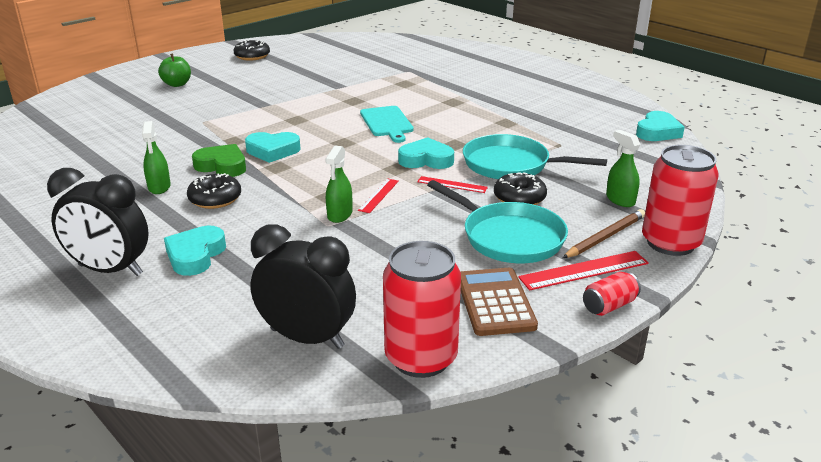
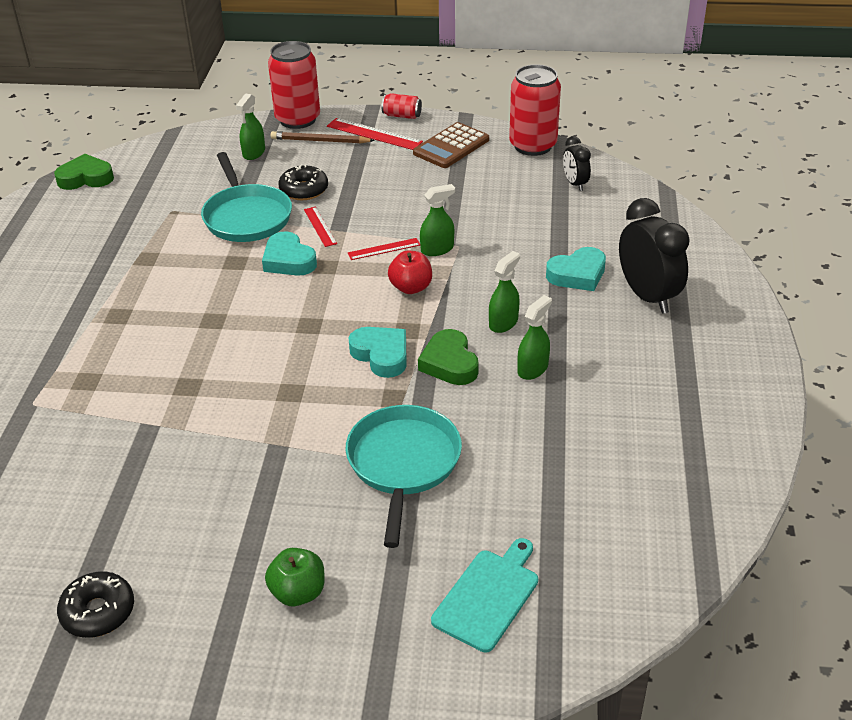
camera: 130 degrees left, 10 degrees up
black donut [187,173,241,209] -> green spray bottle [489,251,520,333]
black clock [250,224,356,349] -> black clock [563,136,591,191], size x0.54
turquoise cutting board [360,106,414,143] -> turquoise cutting board moved to [431,538,538,652]
turquoise pan [427,180,568,263] -> turquoise pan moved to [345,405,462,548]
turquoise heart [636,111,685,141] -> green heart [54,154,114,190]
none -> red apple [388,251,432,294]

